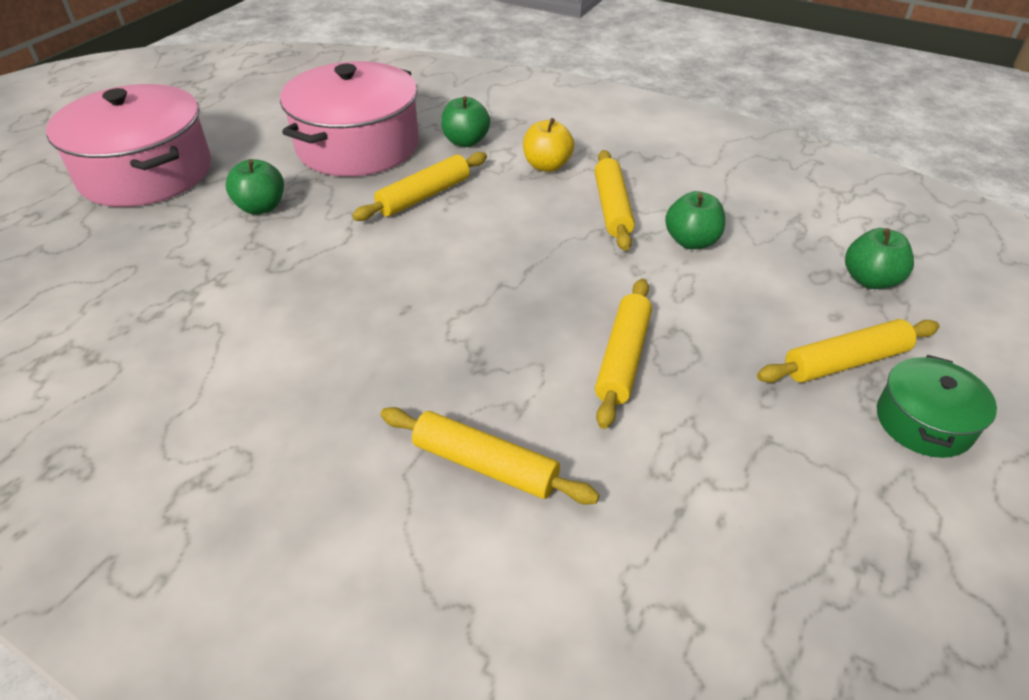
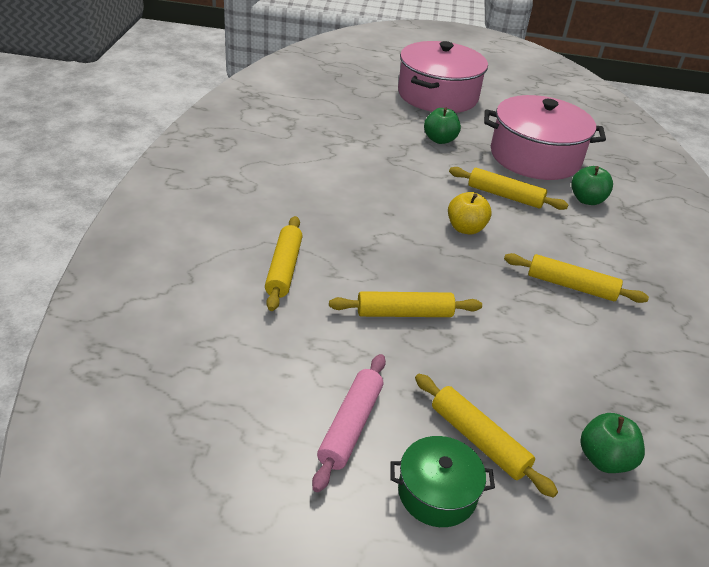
camera: 65 degrees right, 5 degrees down
yellow apple [523,118,574,172] -> yellow apple moved to [448,192,492,235]
yellow rolling pin [595,150,635,251] -> yellow rolling pin turned 45 degrees clockwise [504,253,649,303]
green apple [665,191,725,249] -> none
none -> pink rolling pin [312,354,386,492]

